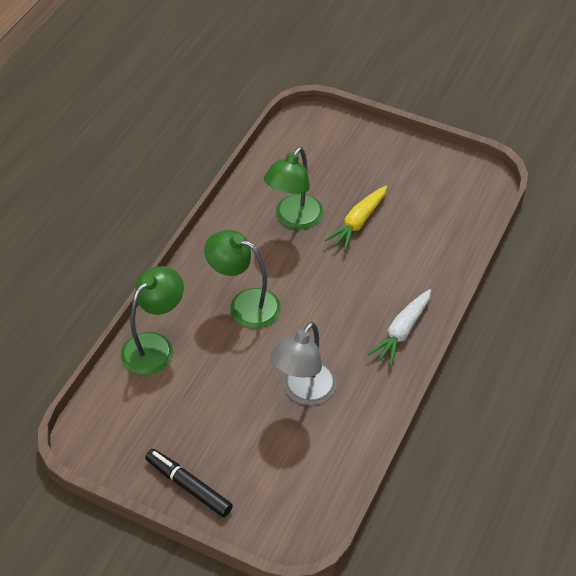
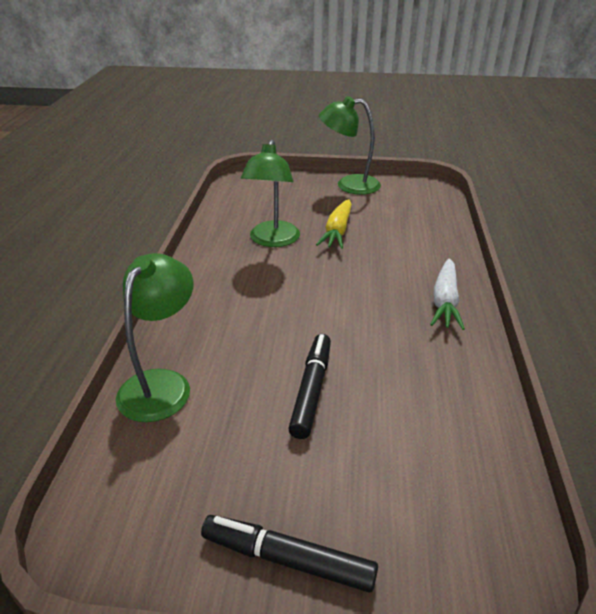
camera: 20 degrees left, 15 degrees down
green lamp [204,230,281,328] -> green lamp moved to [319,96,381,195]
grey lamp [270,322,337,405] -> none
none -> black marker [288,334,331,439]

